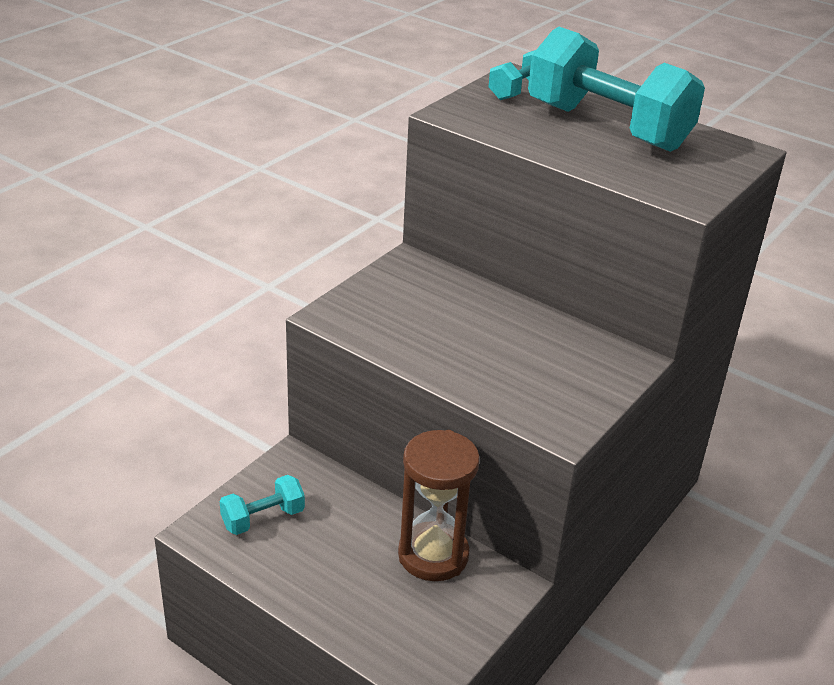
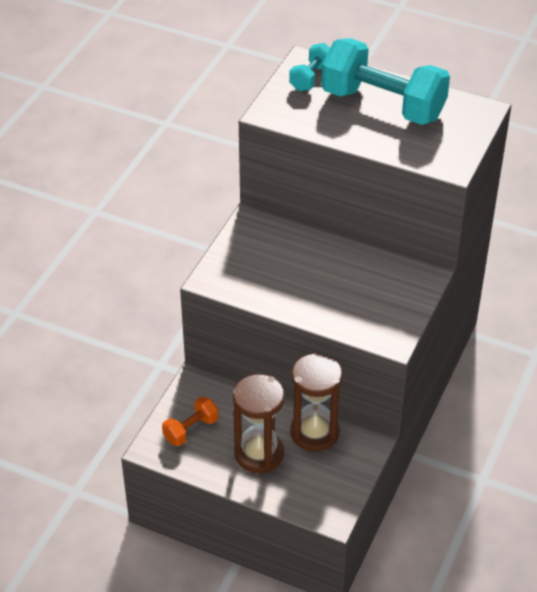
camera: 10 degrees left, 10 degrees up
turquoise dumbbell [220,475,305,535] -> orange dumbbell [162,396,219,446]
none -> brown hourglass [233,374,285,473]

